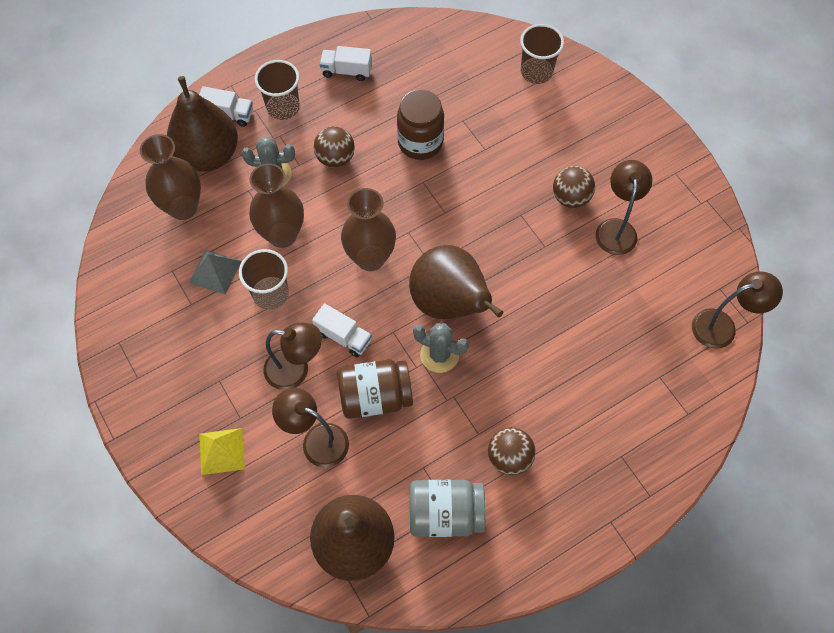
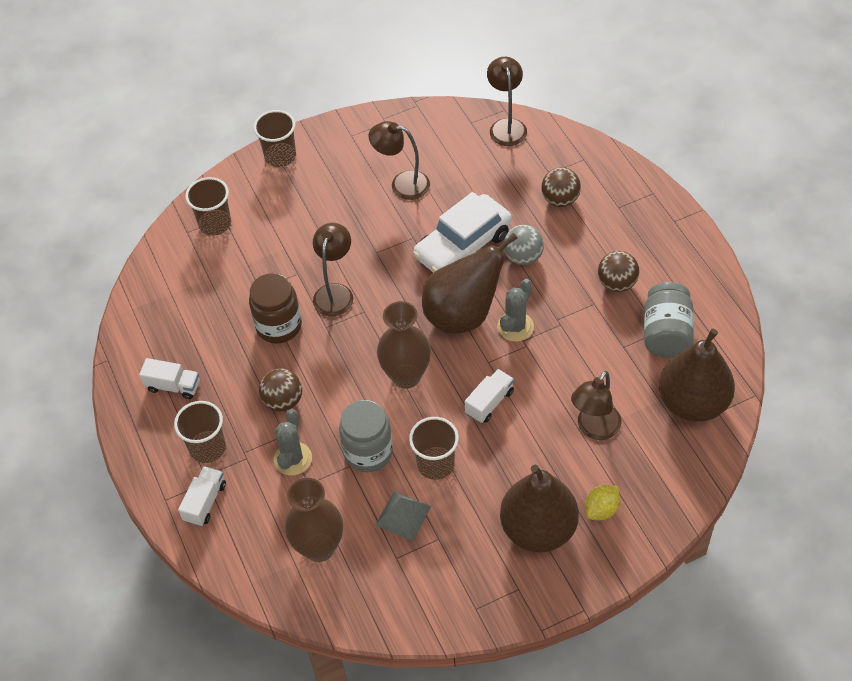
camera: 80 degrees left, 10 degrees down
brown pear [167,76,238,172] -> brown pear moved to [500,465,579,552]
yellow pyramid [199,428,245,475] -> yellow lemon [585,485,620,520]
brown vase [249,163,304,248] -> grey jar [339,400,393,472]
brown lamp [263,323,322,390] -> brown lamp moved to [313,223,353,316]
white truck [320,46,372,81] -> white truck turned 90 degrees counterclockwise [139,358,200,399]
brown jar [337,360,413,419] -> none
brown ball [553,166,595,208] -> brown ball moved to [541,167,581,207]
none -> brown cup [254,110,296,167]
none -> white car [413,192,512,273]
none -> grey ball [504,225,544,265]

